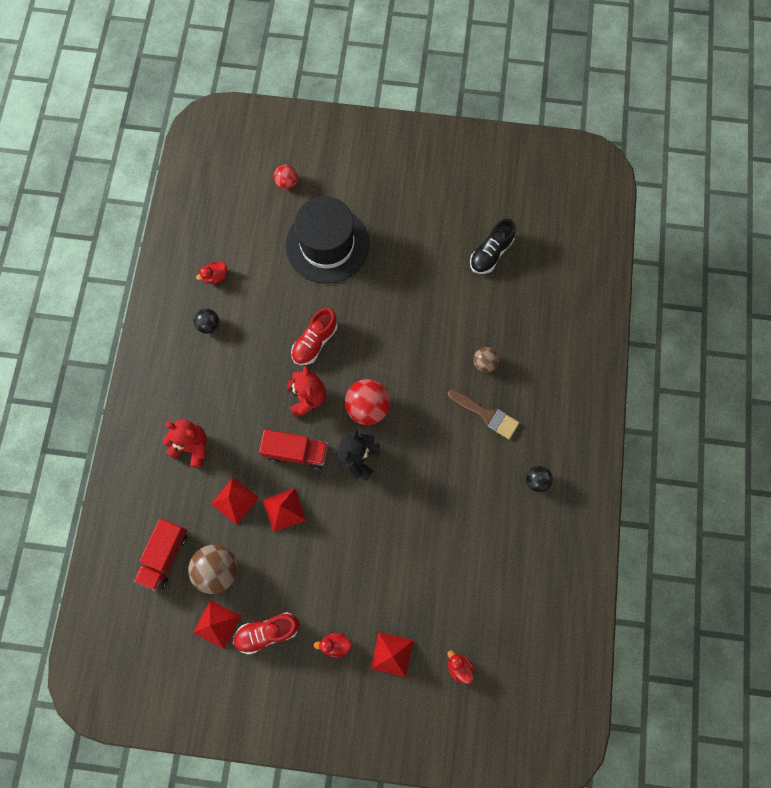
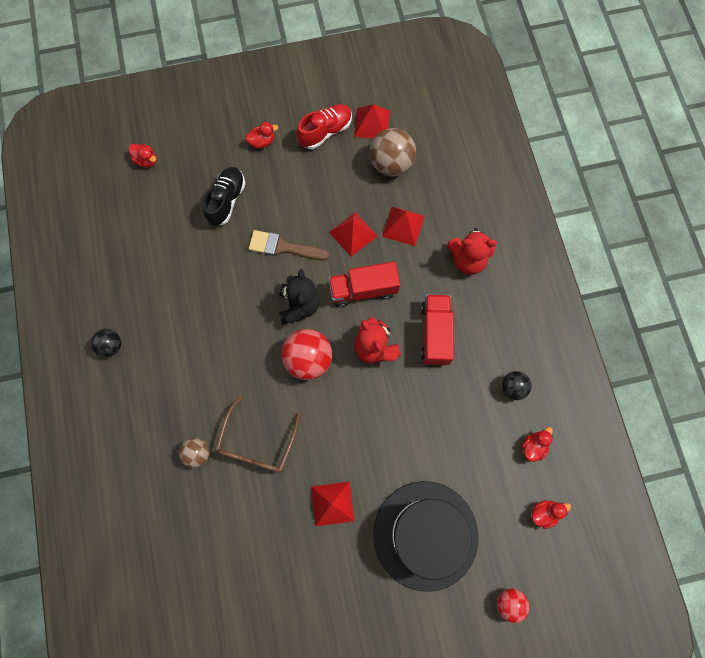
camera: 160 degrees right, 0 degrees up
red truck [134,519,187,591] -> red truck moved to [421,294,454,365]
red shoe [291,308,337,365] -> none
red pyramid [371,632,414,677] -> red pyramid moved to [311,482,354,526]
brown brush [448,389,519,439] -> brown brush moved to [249,230,329,260]
black shoe [470,219,516,274] -> black shoe moved to [203,167,245,226]
none -> brown glasses [215,395,300,473]
none -> red duck [531,500,571,529]

